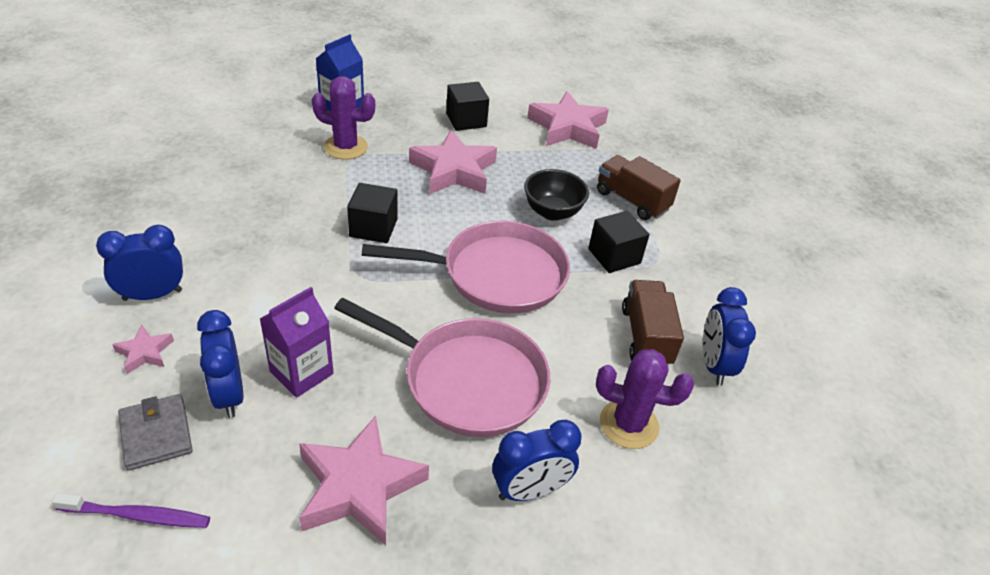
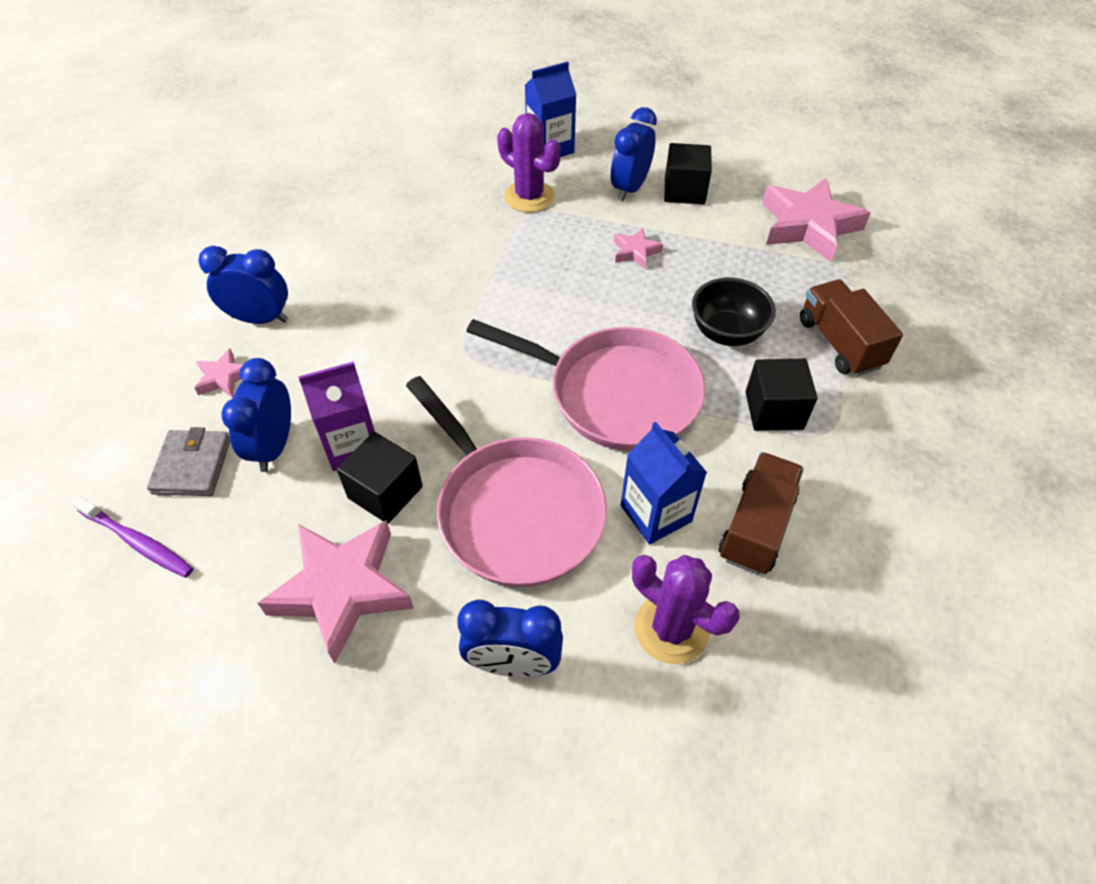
camera: 30 degrees right, 10 degrees up
black cube [347,183,398,243] -> black cube moved to [337,432,423,524]
pink star [409,130,497,194] -> pink star [614,228,663,269], size x0.47
blue clock [703,287,756,386] -> blue clock moved to [611,107,657,201]
none -> blue carton [621,422,707,544]

